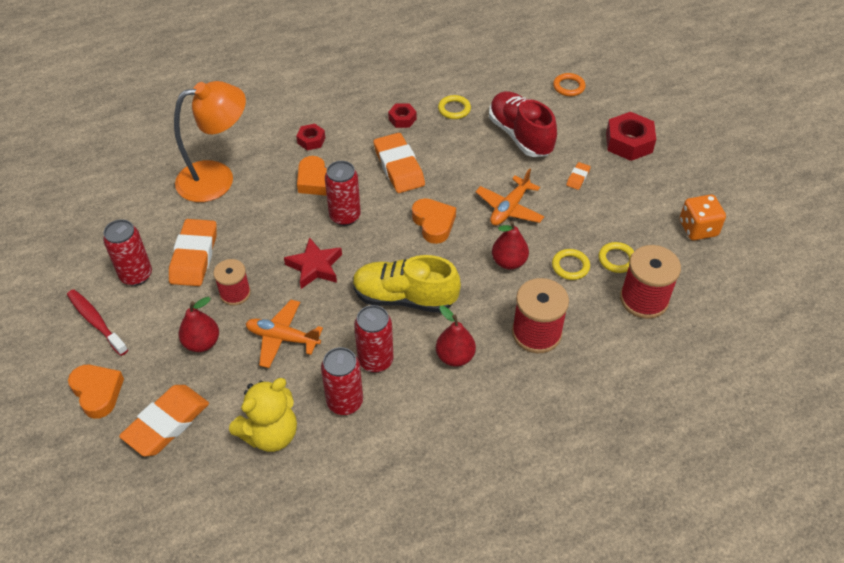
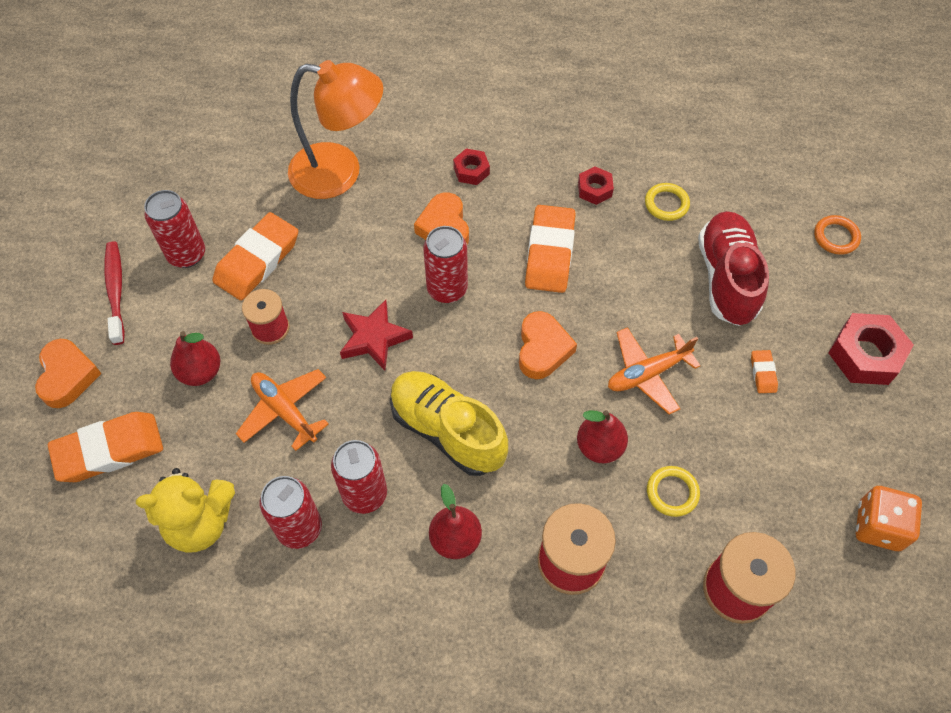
camera: 30 degrees right, 10 degrees up
orange eraser [566,162,591,190] -> orange eraser turned 60 degrees counterclockwise [751,350,778,393]
yellow ring [599,242,634,273] -> none

